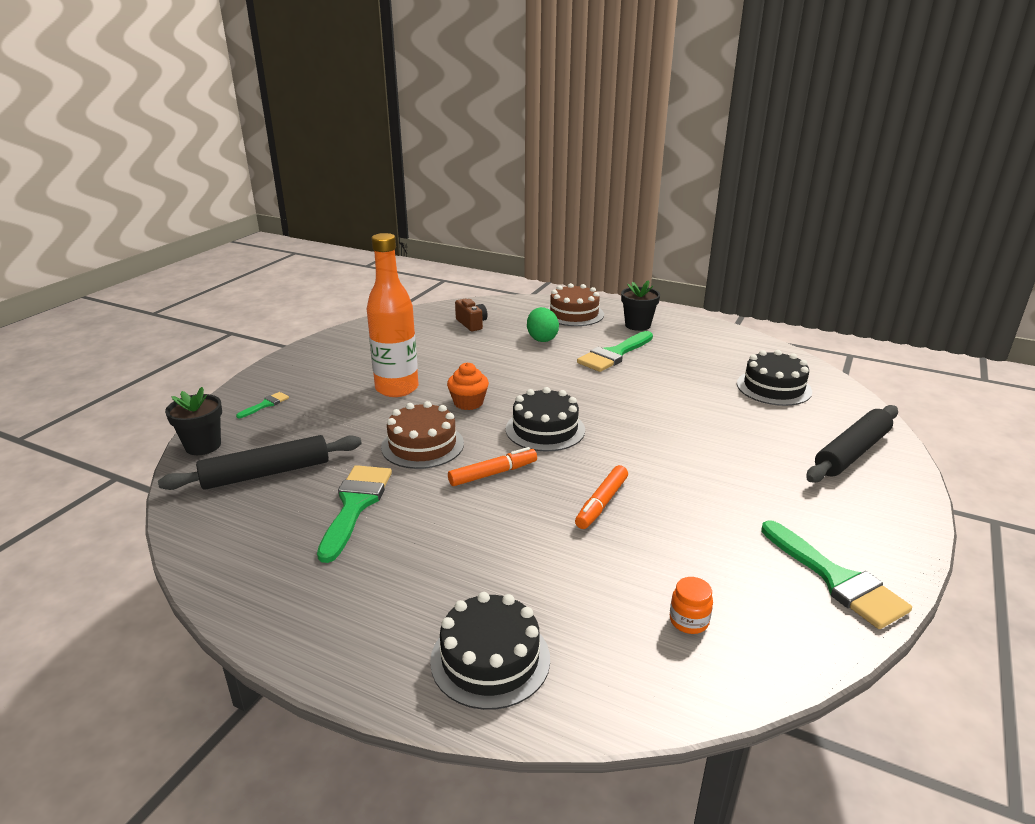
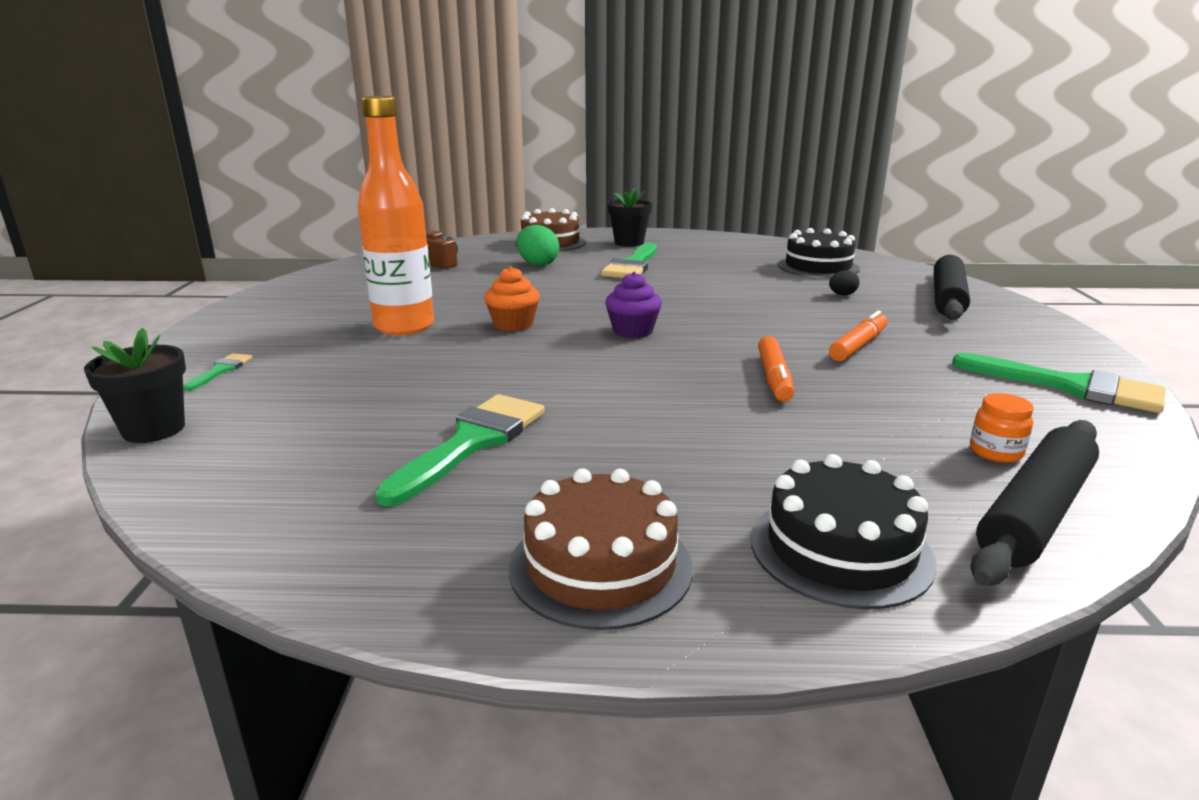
camera: 25 degrees left, 5 degrees down
black rolling pin [158,435,362,490] -> black rolling pin moved to [970,420,1099,586]
green brush [317,465,392,563] -> green brush turned 45 degrees clockwise [375,394,545,506]
brown cake [381,401,464,469] -> brown cake moved to [509,468,693,630]
orange marker [448,447,537,486] -> orange marker moved to [829,311,887,361]
black cake [506,387,585,452] -> purple cupcake [605,272,662,338]
none -> black egg [829,270,859,295]

